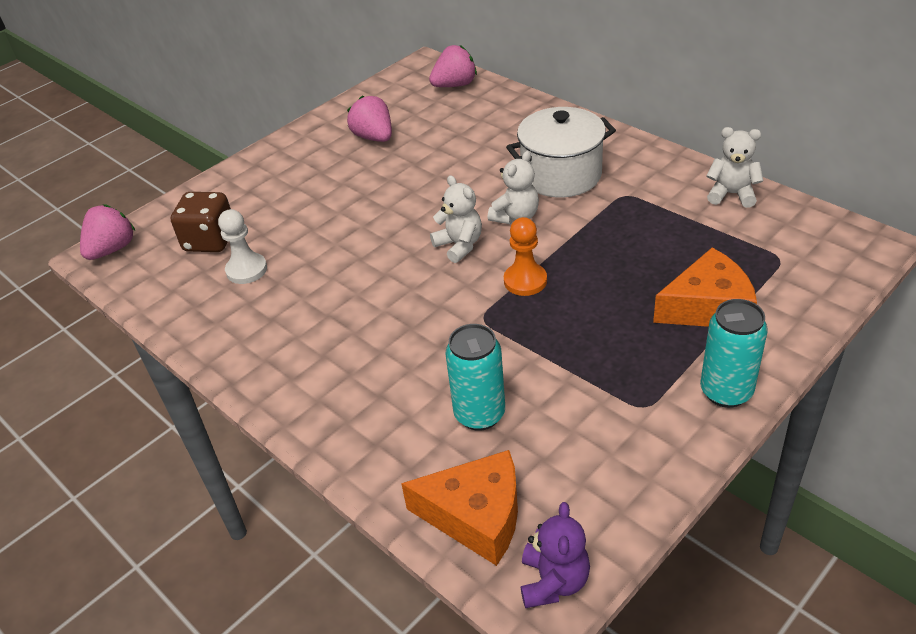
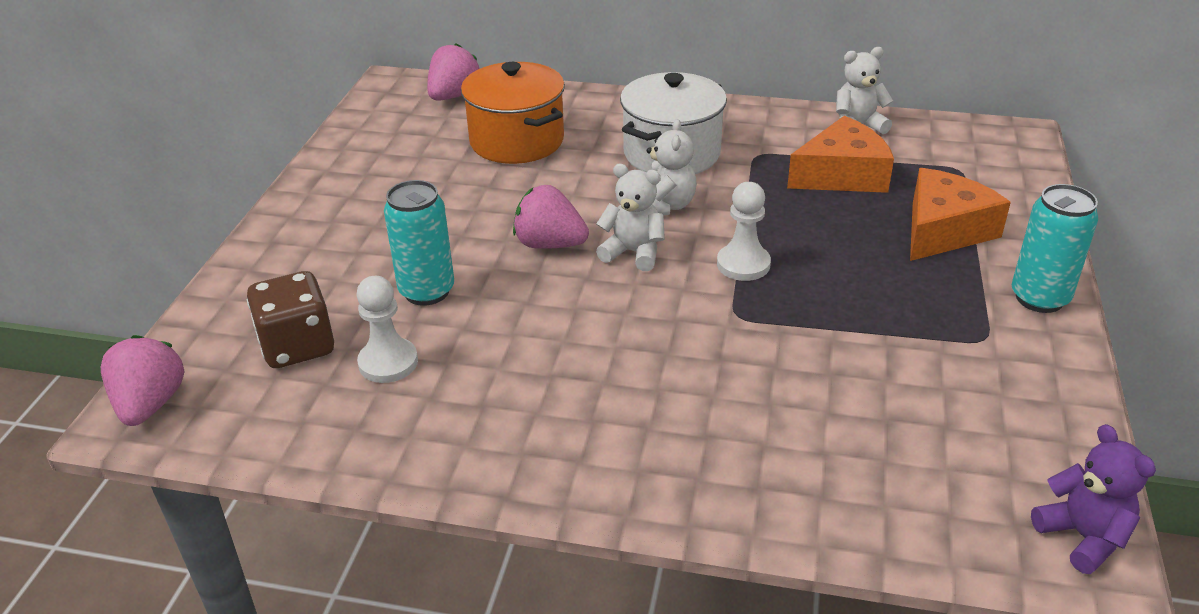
camera: 35 degrees left, 5 degrees down
pink strawberry [347,95,392,142] -> pink strawberry moved to [513,185,589,249]
orange cheese [401,450,518,566] -> orange cheese moved to [787,116,894,193]
turquoise can [446,324,505,431] -> turquoise can moved to [384,180,454,306]
orange pawn [504,217,547,296] -> white pawn [717,182,771,281]
none -> orange pot [461,62,565,164]

